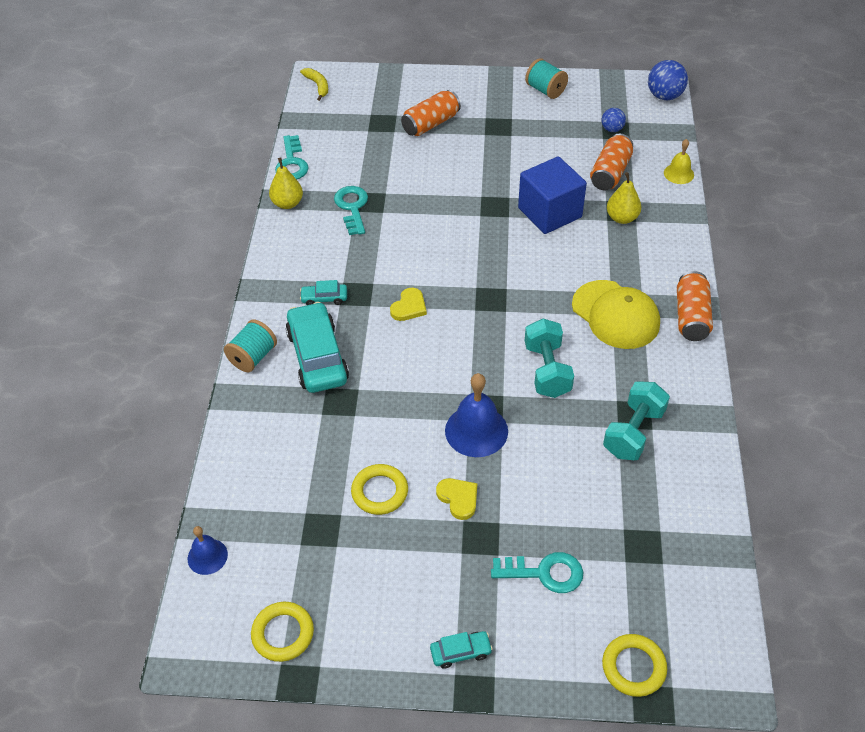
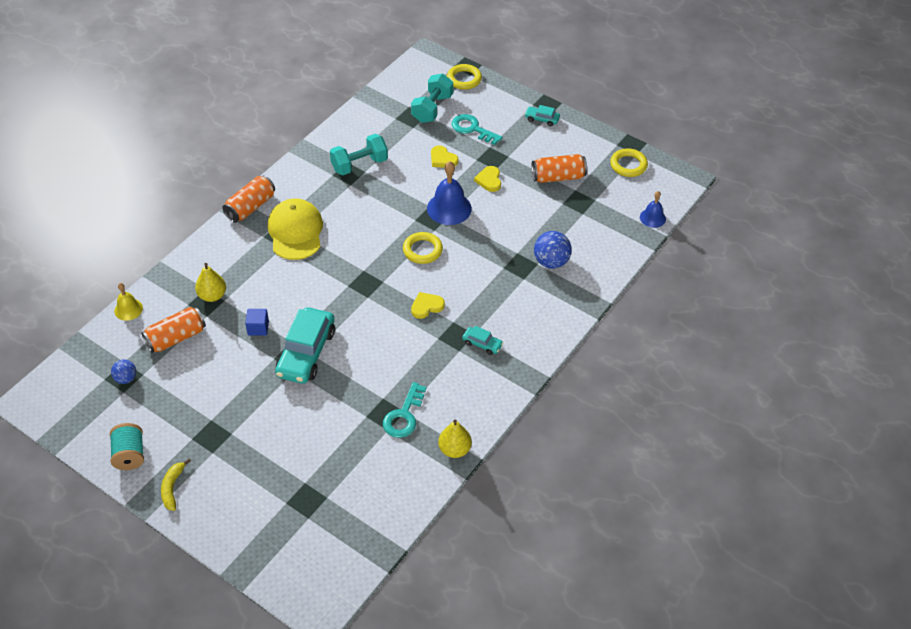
camera: 150 degrees left, 0 degrees up
turquoise spool [224,319,277,372] -> none
turquoise key [275,135,309,180] -> none
turquoise car [286,302,349,393] -> turquoise car moved to [275,307,335,384]
yellow banana [300,68,328,101] -> yellow banana moved to [161,459,191,511]
yellow ring [351,464,408,515] -> yellow ring moved to [403,232,443,264]
orange can [401,90,461,136] -> orange can moved to [531,154,587,183]
blue cube [518,156,587,234] -> blue cube [245,309,269,336], size x0.45
turquoise dumbbell [525,319,574,398] -> turquoise dumbbell moved to [411,73,453,123]
blue ball [648,60,688,100] -> blue ball moved to [534,231,572,269]
none -> yellow heart [431,146,458,168]

